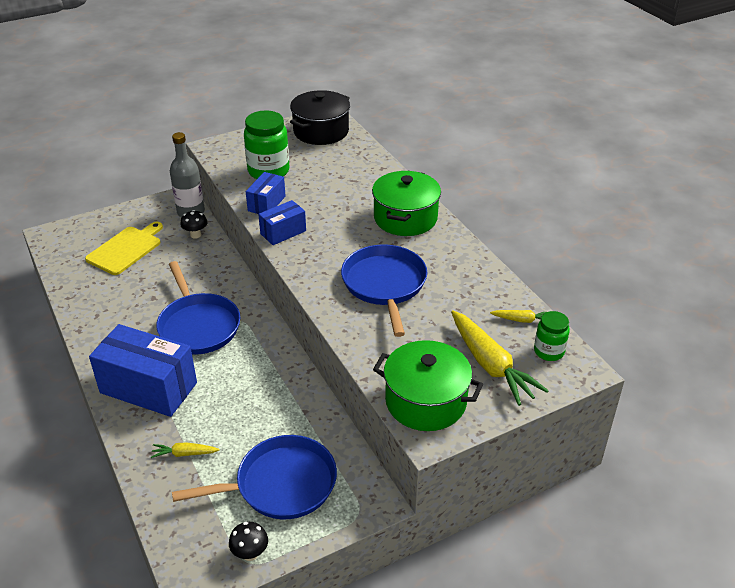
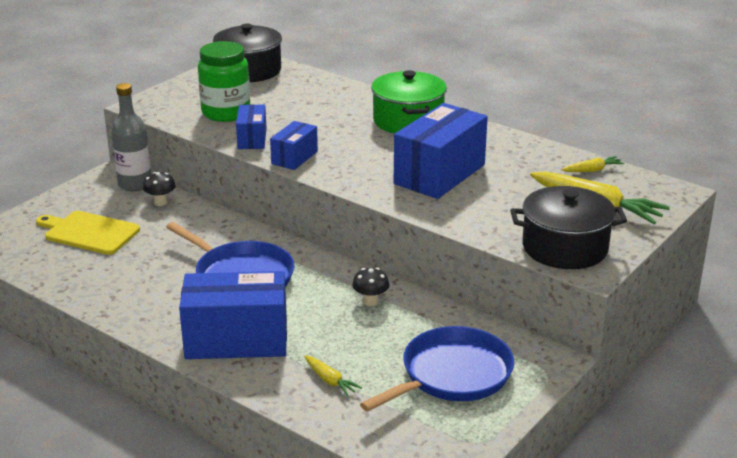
camera: 25 degrees left, 10 degrees down
yellow cutting board [85,222,163,275] -> yellow cutting board turned 75 degrees counterclockwise [36,211,140,255]
yellow carrot [151,442,220,458] -> yellow carrot turned 105 degrees counterclockwise [304,355,362,397]
black mushroom [229,522,268,561] -> black mushroom moved to [352,268,390,306]
blue pan [341,244,427,337] -> blue box [394,103,488,199]
green pot [373,340,483,431] -> black pot [510,186,627,269]
green jar [534,311,570,361] -> none

